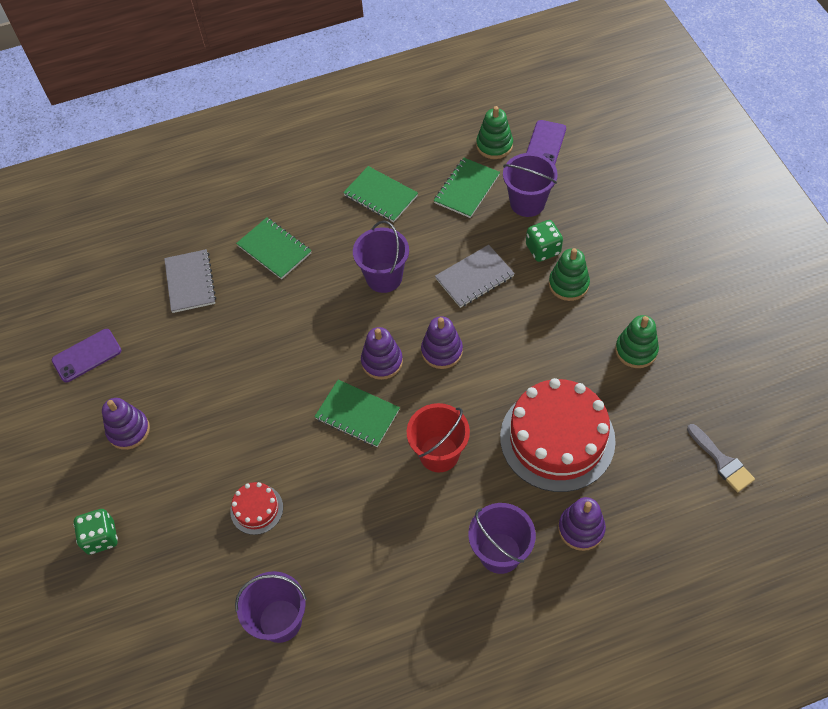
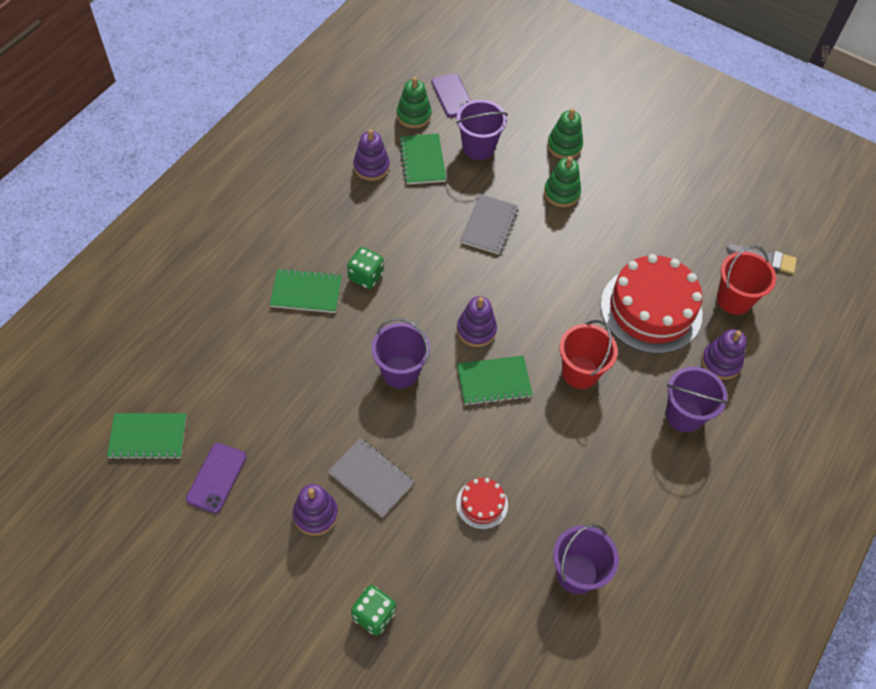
camera: 45 degrees left, 0 degrees up
grey notebook [164,249,216,313] -> grey notebook moved to [328,438,414,518]
green notebook [343,166,418,222] -> green notebook moved to [107,413,187,460]
purple bucket [353,221,409,293] -> purple bucket moved to [371,318,430,388]
purple stacking toy [421,316,463,369] -> purple stacking toy moved to [353,129,390,181]
green dice [526,220,563,262] -> green dice moved to [347,247,384,289]
green stacking toy [615,315,659,368] -> green stacking toy moved to [547,108,583,159]
none -> red bucket [717,245,776,315]

